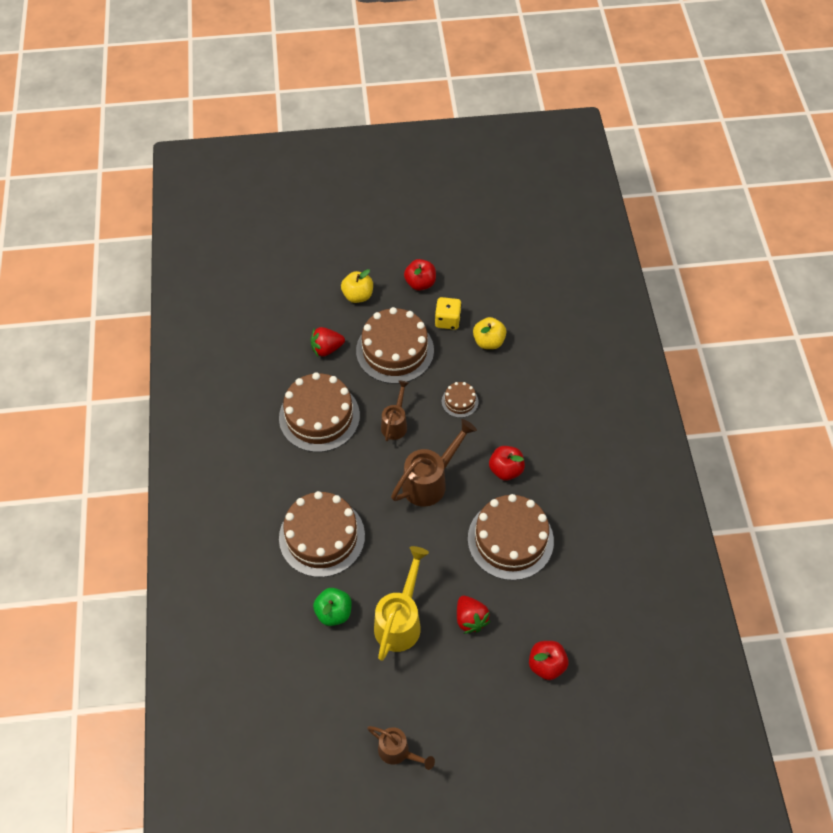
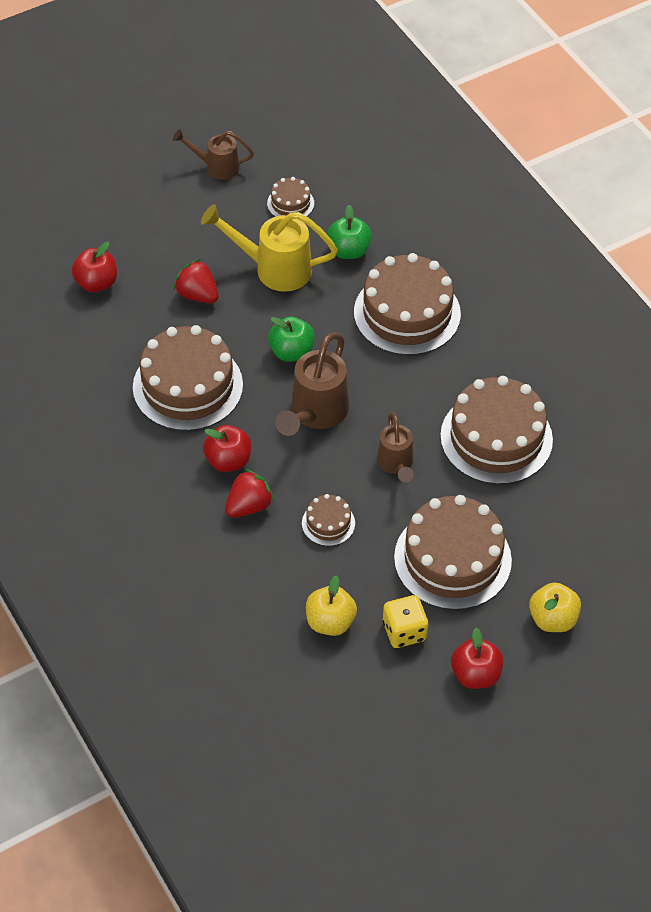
camera: 155 degrees right, 5 degrees down
red strawberry [311,327,345,357] -> red strawberry moved to [225,469,274,518]
yellow watering can [374,546,429,661] -> yellow watering can turned 105 degrees clockwise [201,204,338,292]
none -> brown cake [267,177,314,217]
none -> green apple [268,316,315,362]

